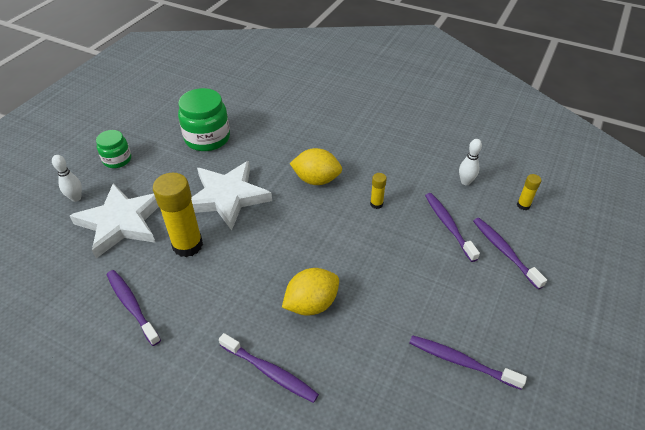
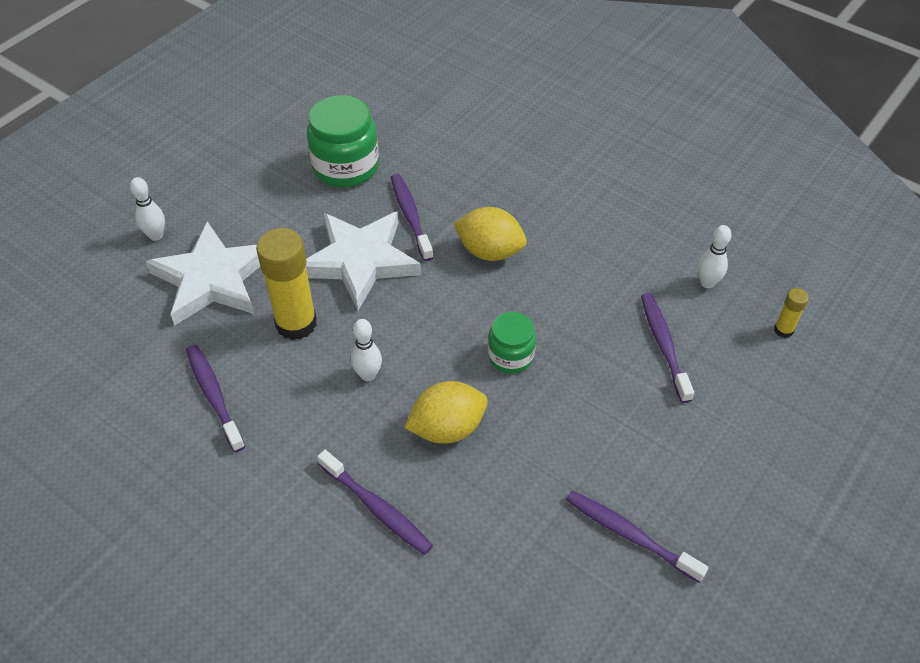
camera: 10 degrees right, 5 degrees up
green jar [96,130,131,168] -> green jar moved to [488,312,536,373]
yellow glue stick [370,173,387,209] -> none
purple toothbrush [473,218,547,289] -> purple toothbrush moved to [391,174,434,261]
none -> white bowling pin [351,319,382,381]

